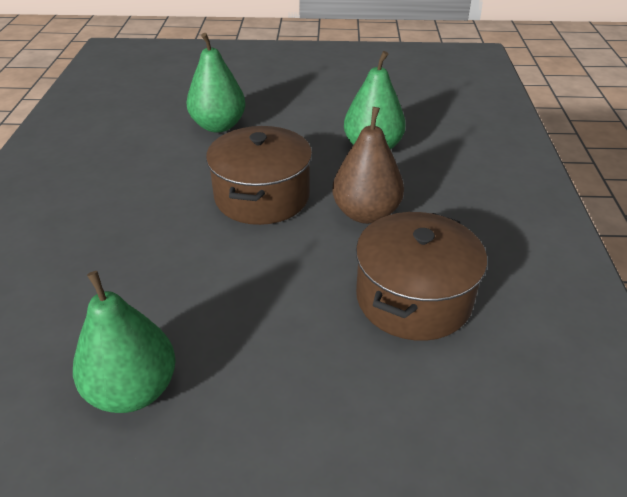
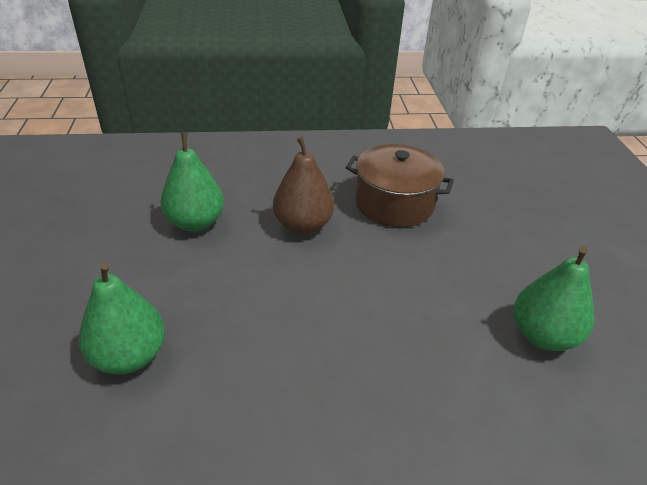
camera: 100 degrees left, 0 degrees up
brown pot [206,126,312,225] -> none

